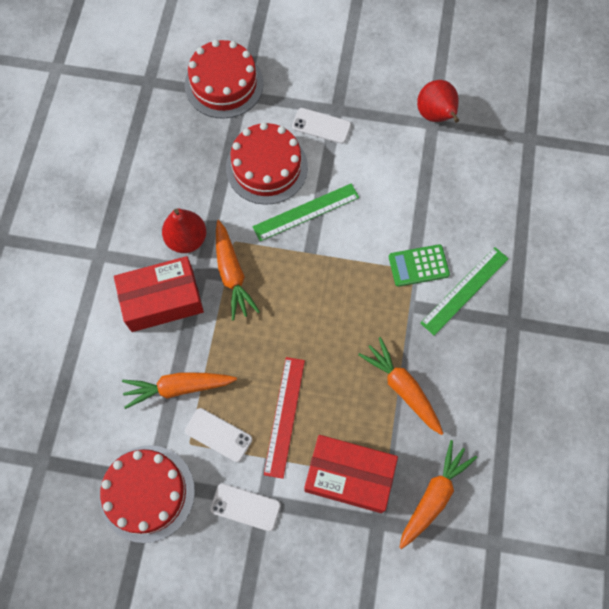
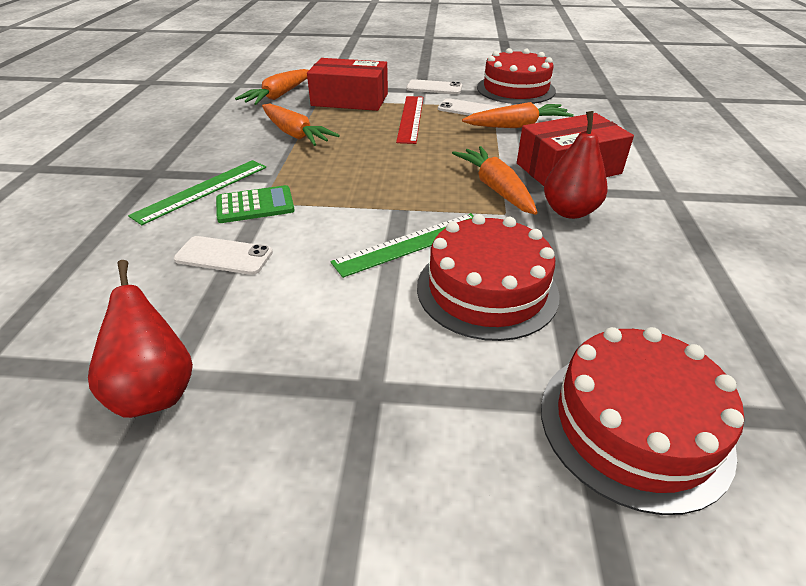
camera: 175 degrees right, 30 degrees down
white phone [292,108,351,144] -> white phone moved to [174,236,273,275]

